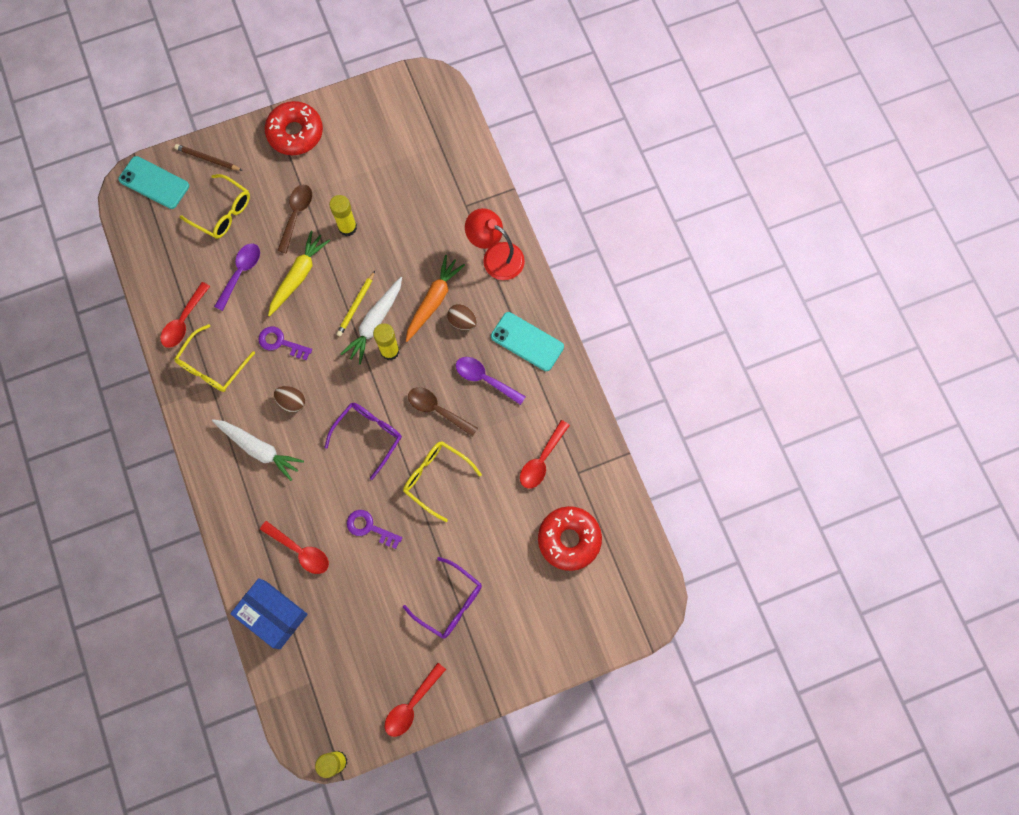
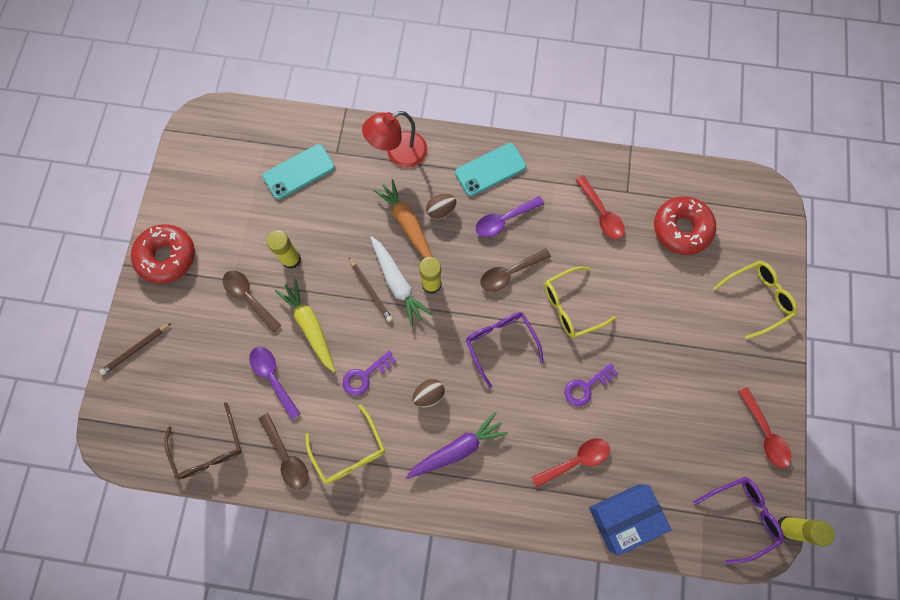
camera: 60 degrees left, 0 degrees up
turquoise phone [118,156,189,209] -> turquoise phone moved to [263,144,335,200]
red spoon [160,282,210,348] -> brown spoon [259,413,309,489]
yellow glasses [180,174,250,239] -> yellow glasses moved to [713,261,797,339]
white carrot [212,419,304,481] -> purple carrot [406,412,508,479]
yellow pencil [336,271,375,337] -> brown pencil [349,257,393,322]
purple glasses [403,557,482,639] -> purple glasses moved to [694,477,784,564]
none -> brown glasses [164,402,242,479]

